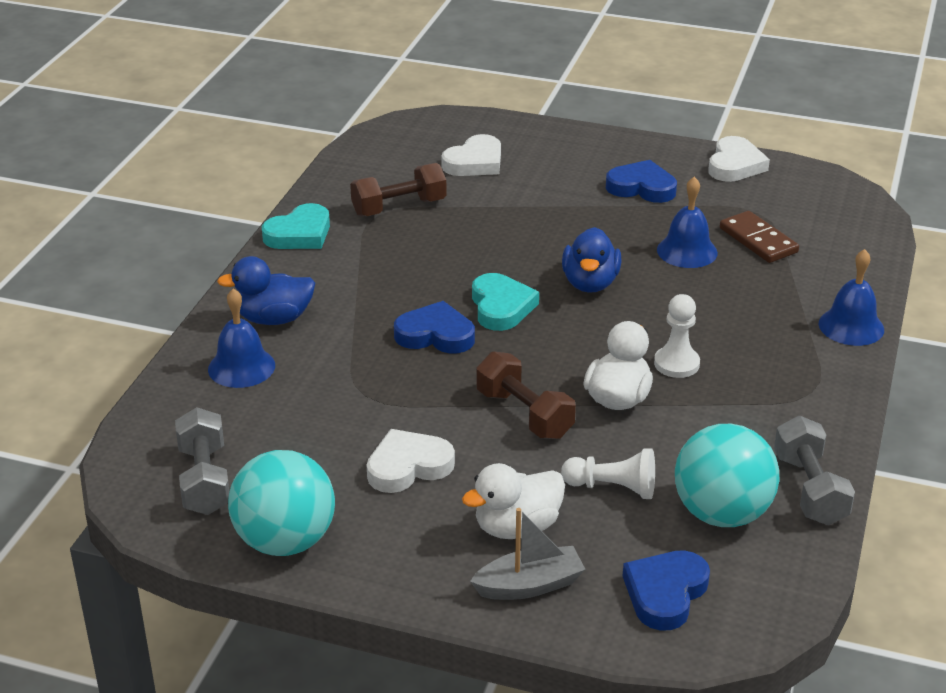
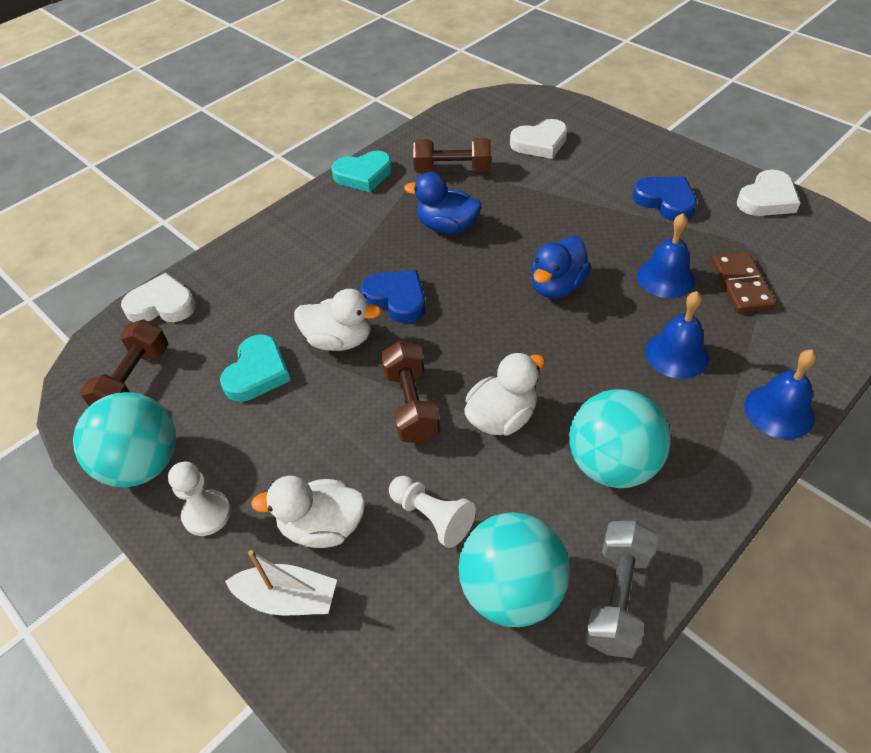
camera: 30 degrees right, 15 degrees up
grey dumbbell [175,407,229,515] -> brown dumbbell [81,319,168,406]
blue bell [208,288,275,388] -> blue bell moved to [645,291,709,379]
blue duck [217,256,315,325] -> blue duck moved to [404,172,482,234]
white heart [367,429,455,493] -> white heart moved to [121,273,196,322]
grey boat [470,508,586,600] -> white boat [225,550,337,615]
turquoise heart [472,273,539,331] -> turquoise heart moved to [220,334,291,402]
blue heart [623,550,710,631] -> none
white pawn [654,294,700,378] -> white pawn moved to [168,461,231,536]
none -> white duck [294,289,381,351]
none -> turquoise ball [569,389,671,488]

